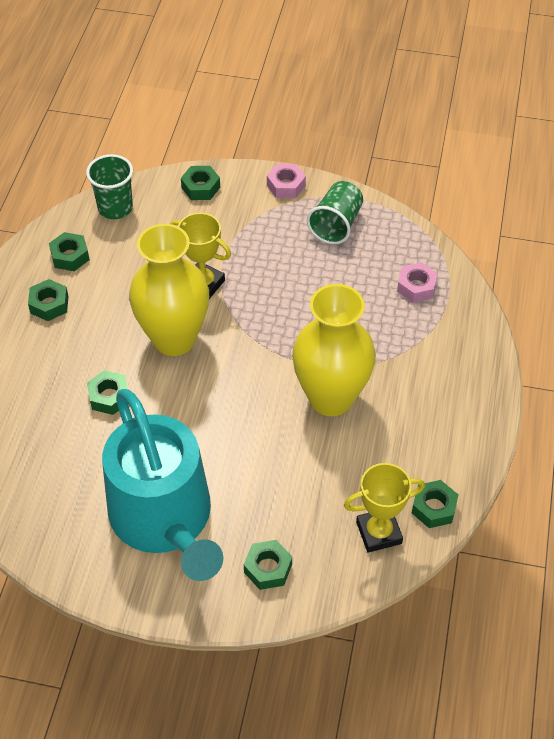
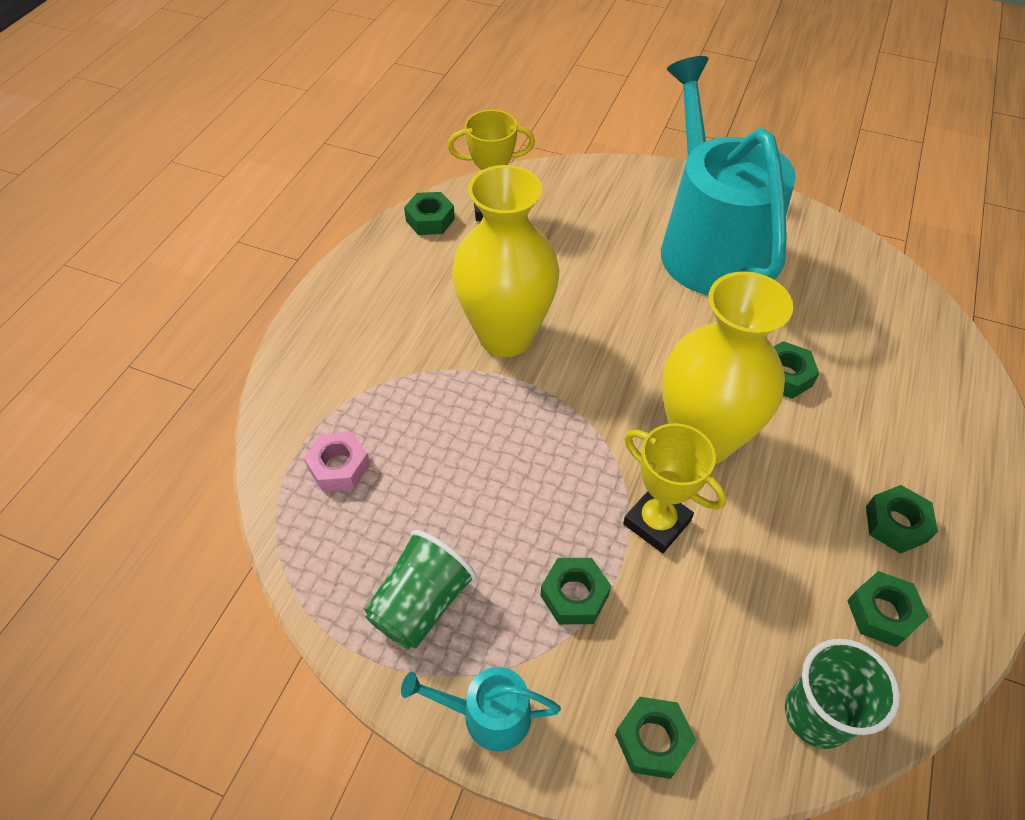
camera: 170 degrees left, 0 degrees up
green nut [244,540,292,590] -> green nut moved to [540,558,611,624]
pink nut [267,164,306,198] -> turquoise watering can [401,667,561,751]

